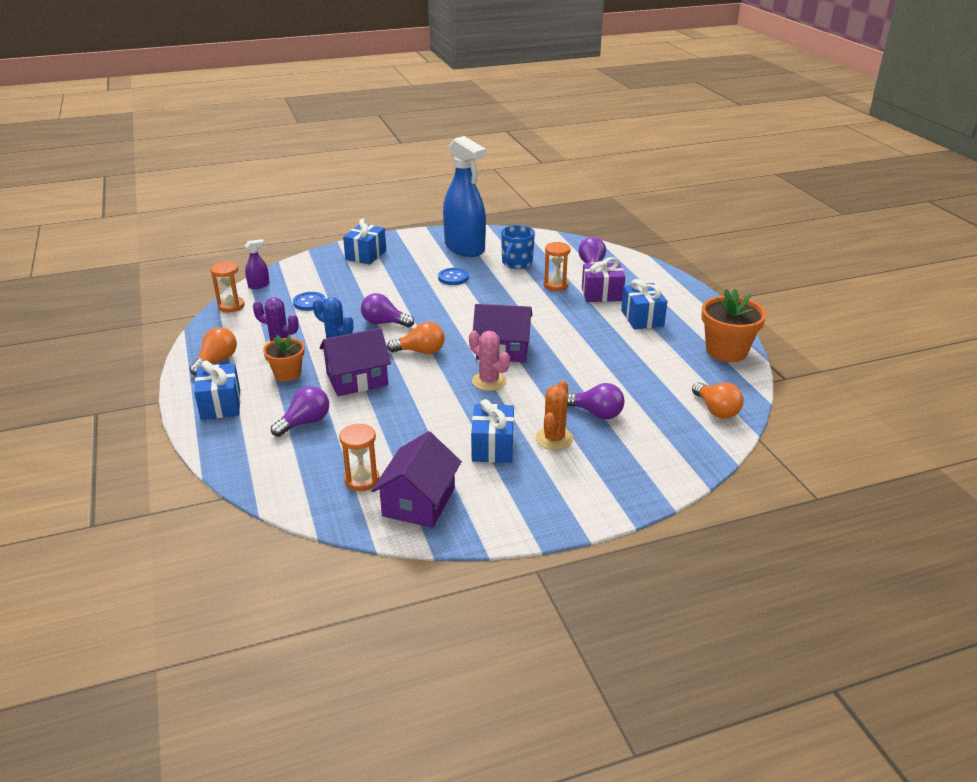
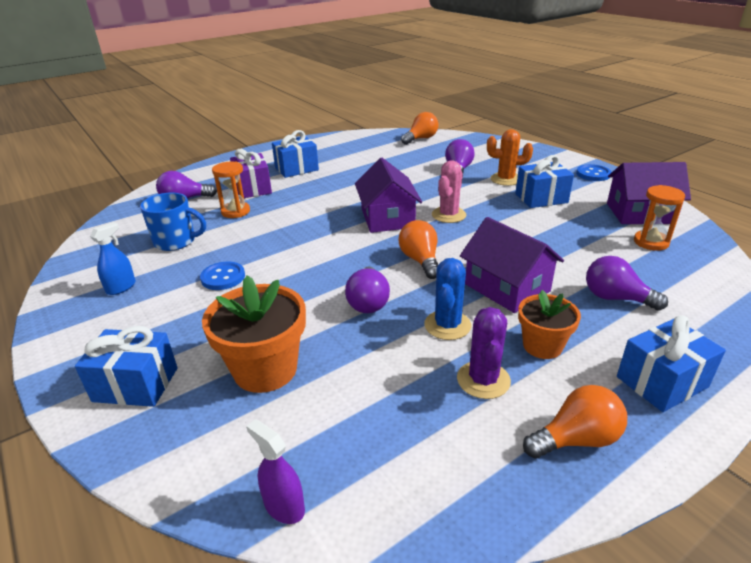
camera: 105 degrees left, 0 degrees up
orange light bulb [189,327,237,375] -> orange light bulb turned 150 degrees clockwise [523,385,627,459]
orange hourglass [211,261,245,312] -> none
blue button [293,292,326,311] -> blue button moved to [576,164,611,181]
blue spray bottle [443,136,486,257] -> blue spray bottle [90,222,136,295], size x0.40
orange flower pot [701,289,766,362] -> orange flower pot moved to [202,275,306,393]

